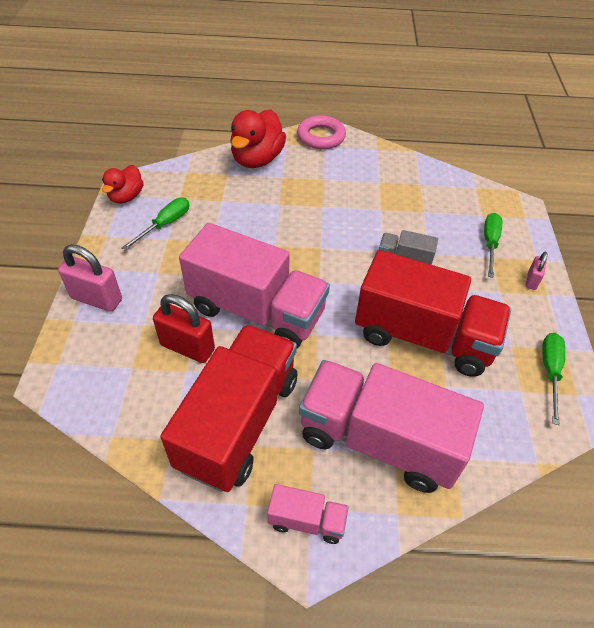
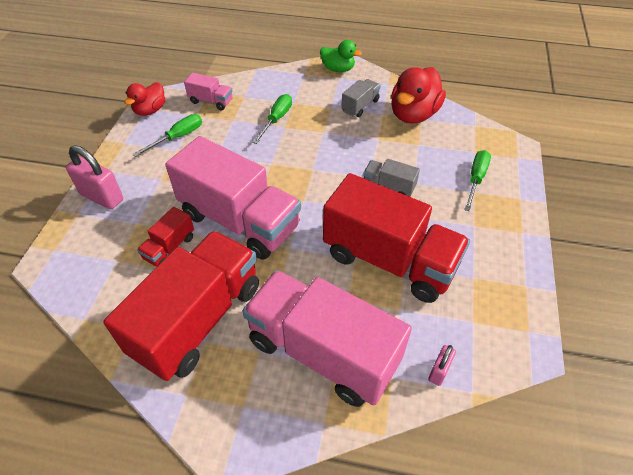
camera: 10 degrees right, 0 degrees up
red padlock [153,294,215,363] -> red truck [137,207,194,266]
red duck [230,109,286,168] -> red duck moved to [391,67,446,124]
pink truck [267,484,349,544] -> pink truck moved to [184,73,232,110]
pink ring [297,115,346,149] -> green duck [320,40,362,72]
pink padlock [525,252,547,290] -> pink padlock moved to [428,345,456,386]
green screwdriver [542,333,565,425] -> green screwdriver moved to [253,94,292,144]
none -> grey truck [341,79,381,117]

